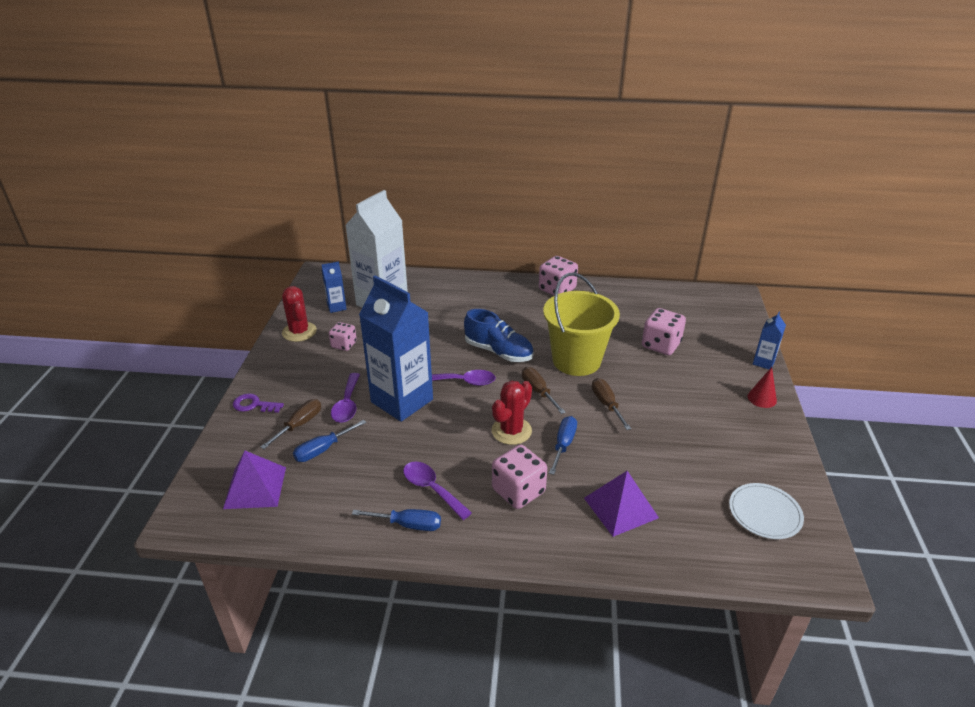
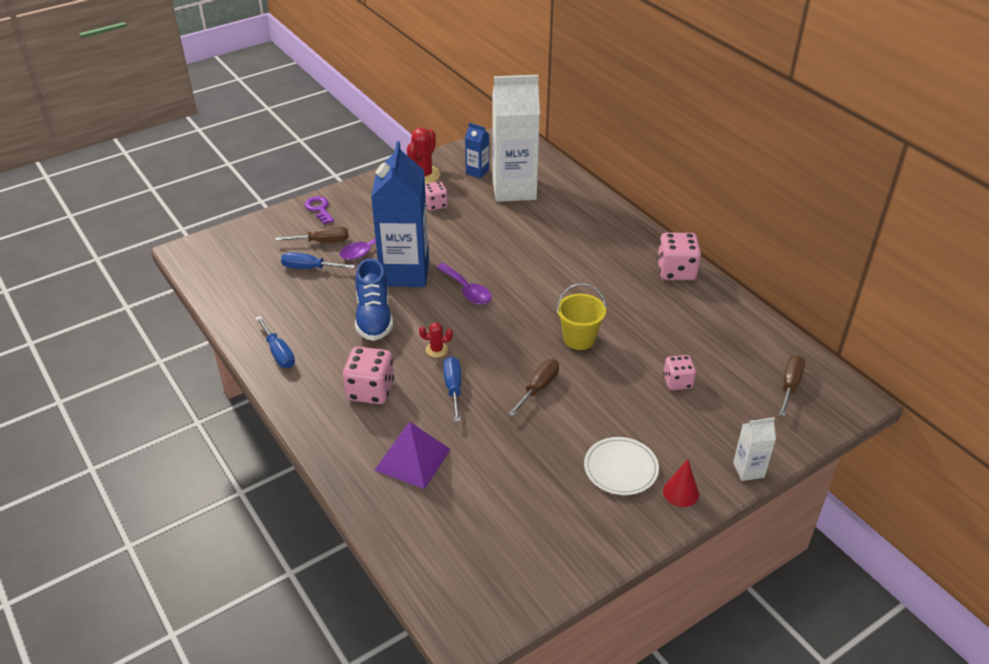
camera: 50 degrees right, 5 degrees up
purple pyramid [223,451,286,509] -> none
purple spoon [403,461,472,520] -> none
blue shoe [464,309,534,362] -> blue shoe moved to [355,258,393,341]
red cactus [492,381,532,445] -> red cactus [419,322,453,357], size x0.53
brown screwdriver [522,367,566,414] -> brown screwdriver moved to [779,355,805,416]
yellow bucket [543,272,620,376] -> yellow bucket [557,283,607,350], size x0.57
blue screwdriver [549,416,577,475] -> blue screwdriver turned 75 degrees counterclockwise [443,356,461,422]
pink dice [642,308,686,355] -> pink dice [663,355,696,390], size x0.63
white plate [729,483,804,539] -> white plate moved to [584,437,659,495]
blue carton [753,312,786,369] -> white carton [733,417,776,481]

